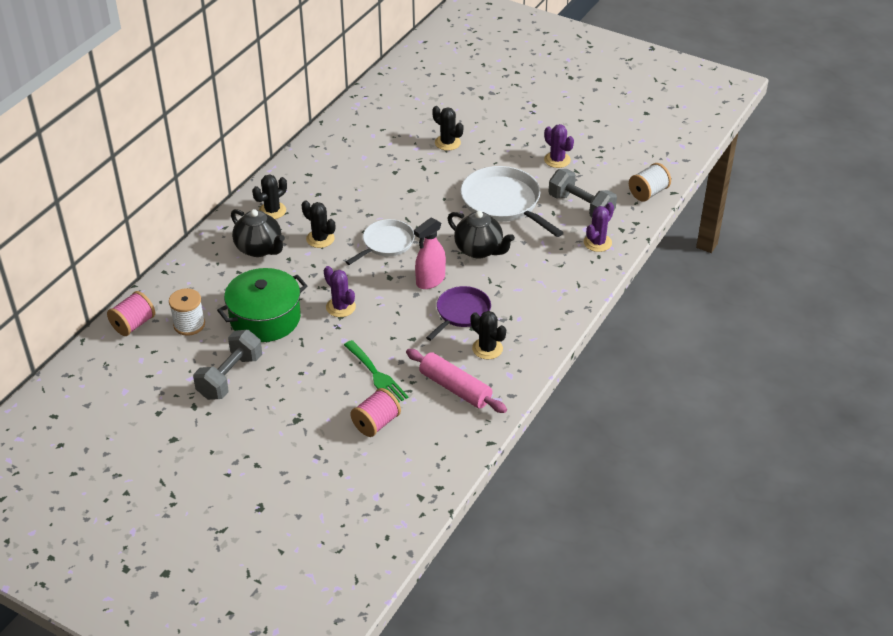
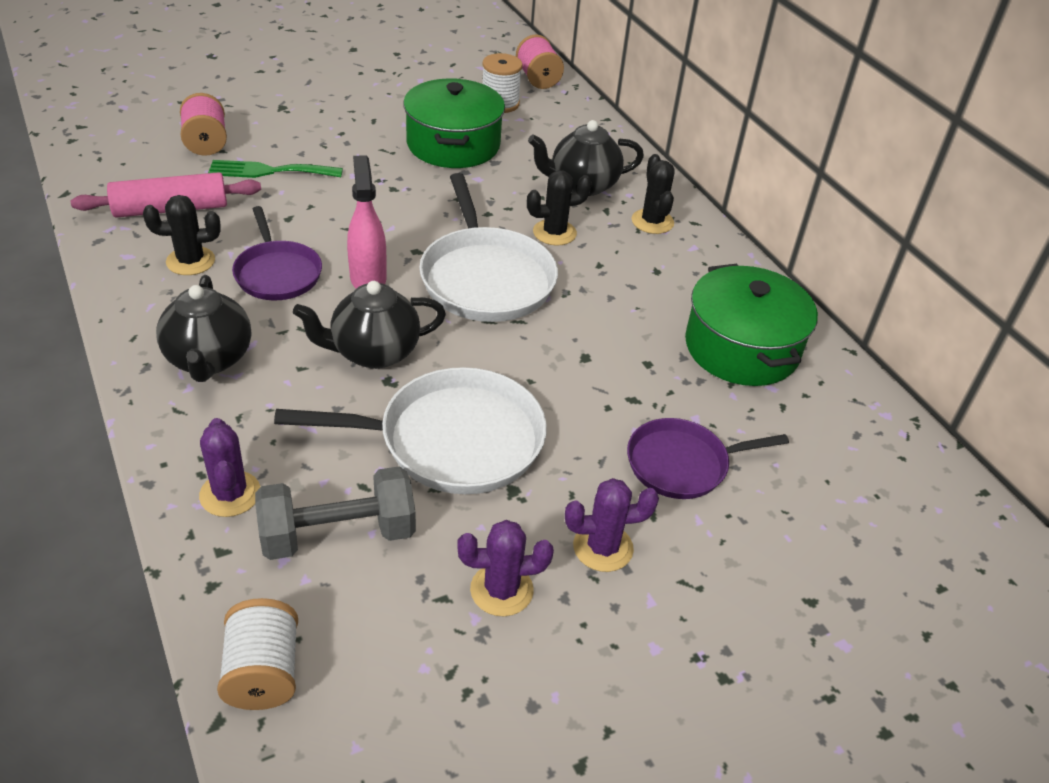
camera: 120 degrees right, 0 degrees up
grey dumbbell [193,330,262,400] -> none
purple cactus [324,266,356,317] -> purple cactus moved to [565,478,659,572]
white pan [346,219,415,265] -> white pan [419,173,558,322], size x1.60
black cactus [432,106,463,151] -> purple pan [627,418,789,499]
none -> black teapot [156,275,251,382]
none -> green pot [685,264,818,386]

